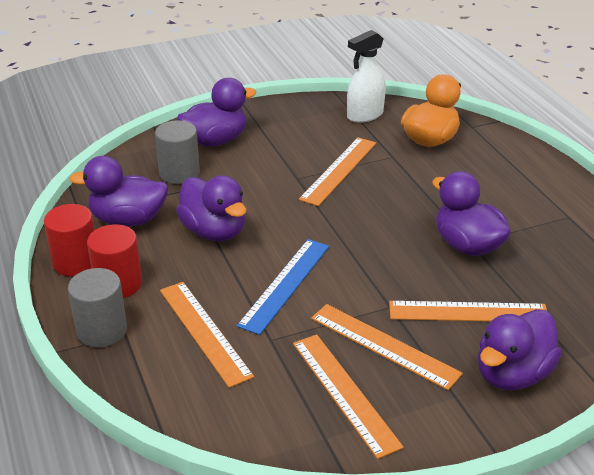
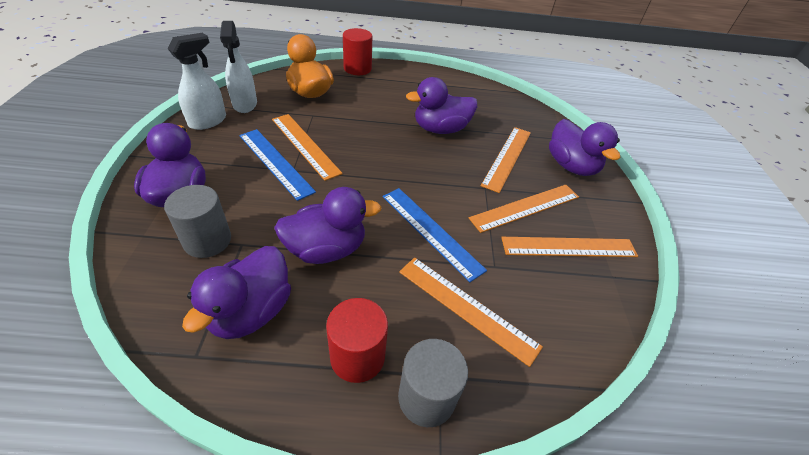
camera: 70 degrees left, 10 degrees up
red cylinder [44,204,94,276] -> red cylinder moved to [343,28,372,75]
orange ruler [160,282,254,388] -> orange ruler turned 45 degrees clockwise [399,257,543,367]
none -> white spray bottle [167,33,226,130]
none -> blue ruler [239,129,316,201]

